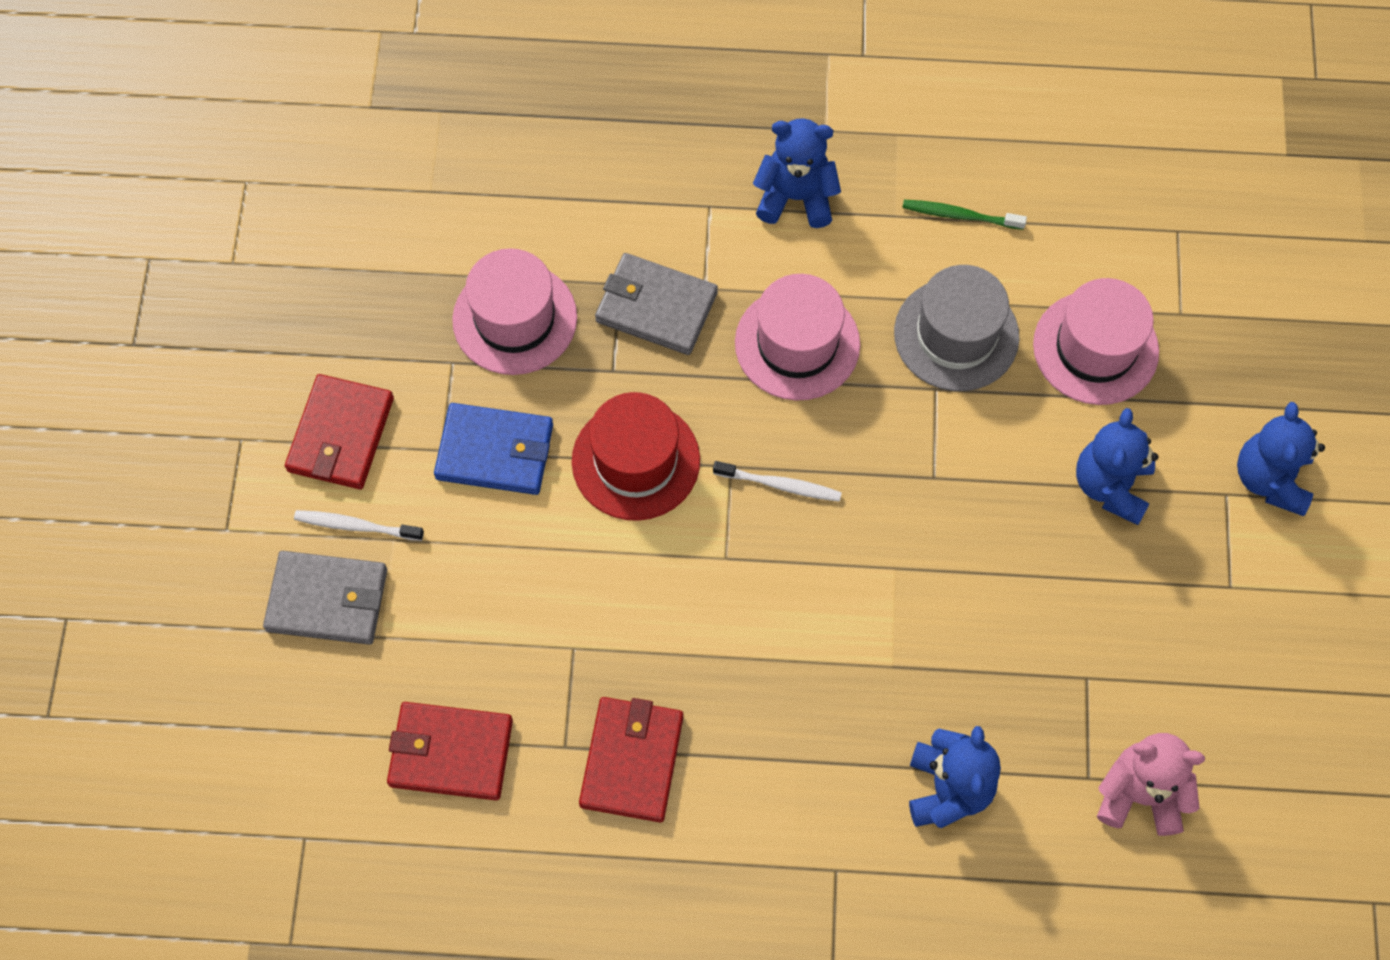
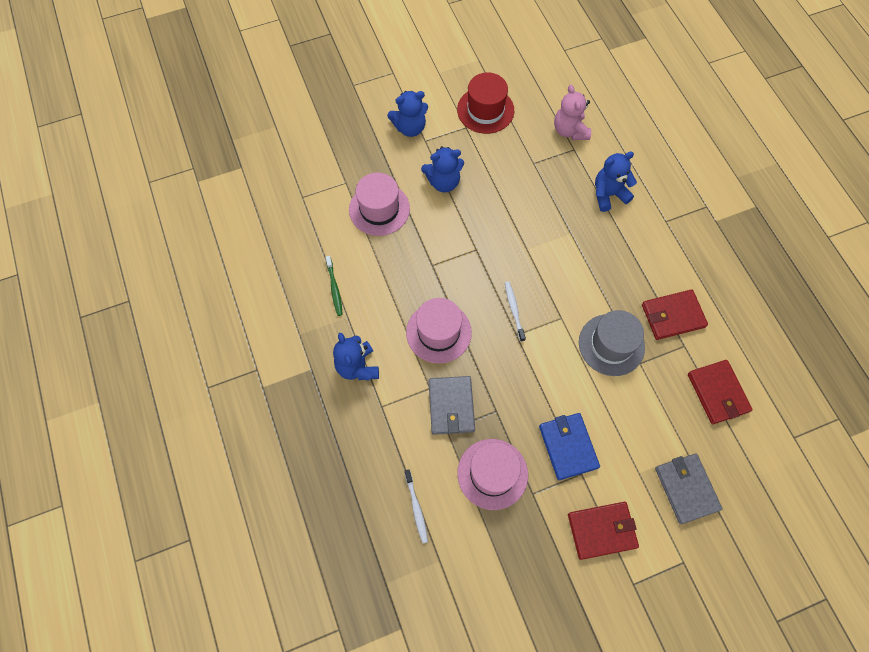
camera: 115 degrees left, 0 degrees up
white toothbrush [294,510,424,541] -> white toothbrush moved to [405,469,428,543]
red hat [572,392,700,521] -> red hat moved to [457,73,514,134]
grey hat [894,265,1020,391] -> grey hat moved to [579,310,645,376]

